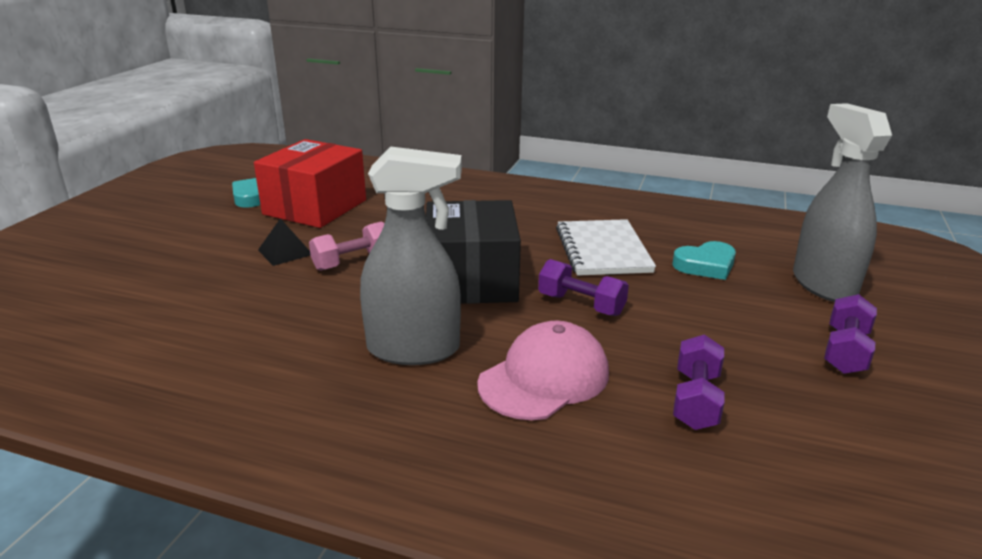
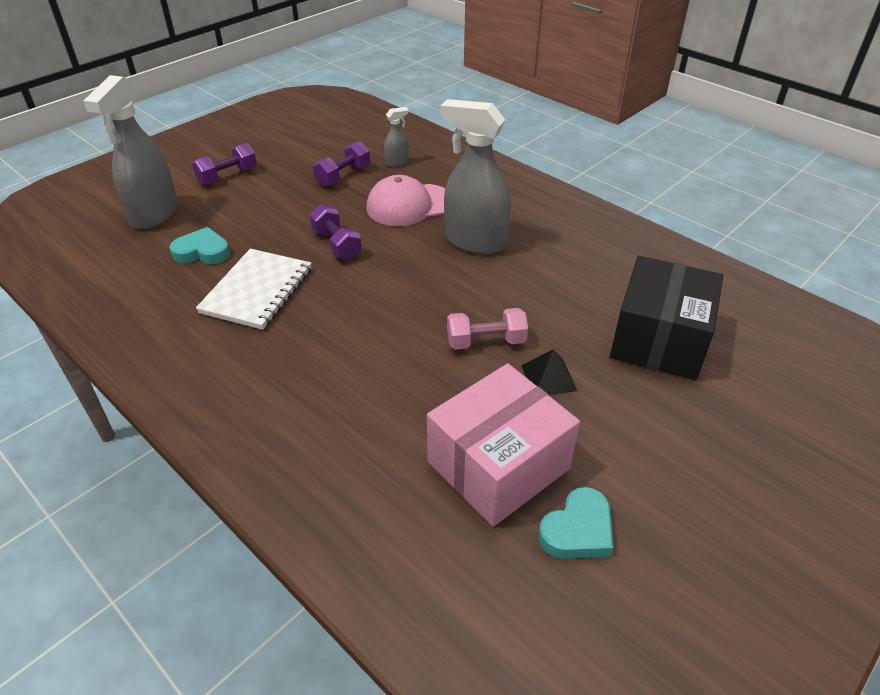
camera: 155 degrees left, 15 degrees up
red box [254,139,366,228] -> pink box [427,363,580,527]
black box [426,200,521,304] -> black box moved to [610,256,723,380]
none -> grey spray bottle [384,107,409,167]

